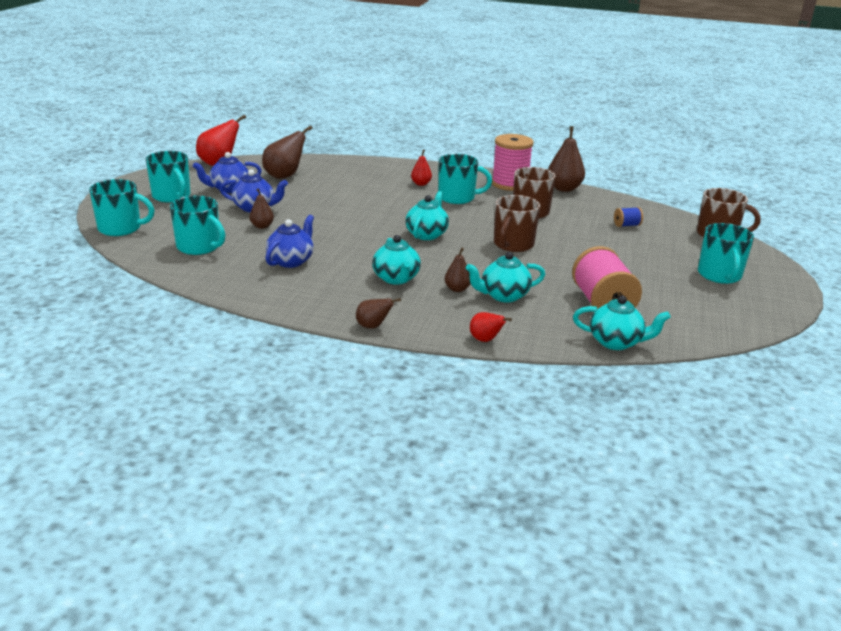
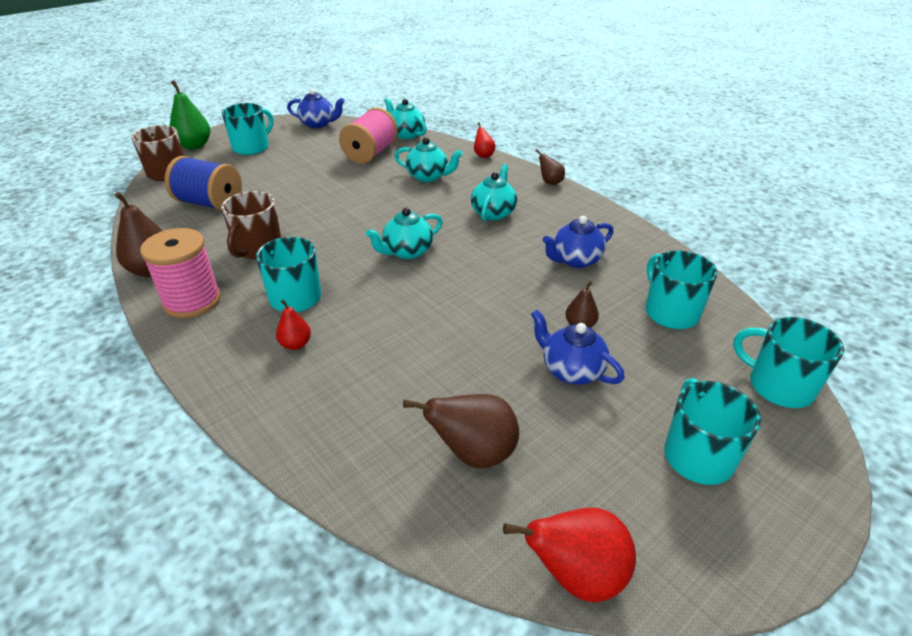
camera: 145 degrees left, 10 degrees up
blue teapot [193,152,262,193] -> blue teapot moved to [287,89,345,128]
brown pear [445,248,471,292] -> none
brown mug [494,195,540,252] -> none
blue spool [614,207,643,227] -> blue spool [165,156,242,211], size x2.23
none -> green pear [170,80,210,149]

